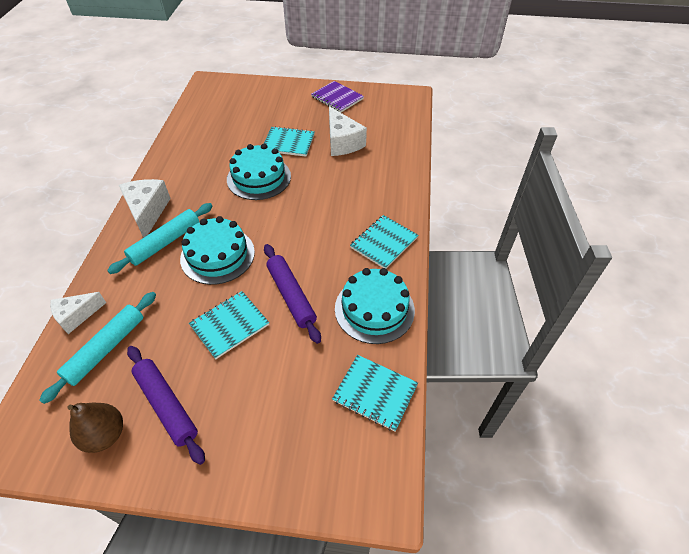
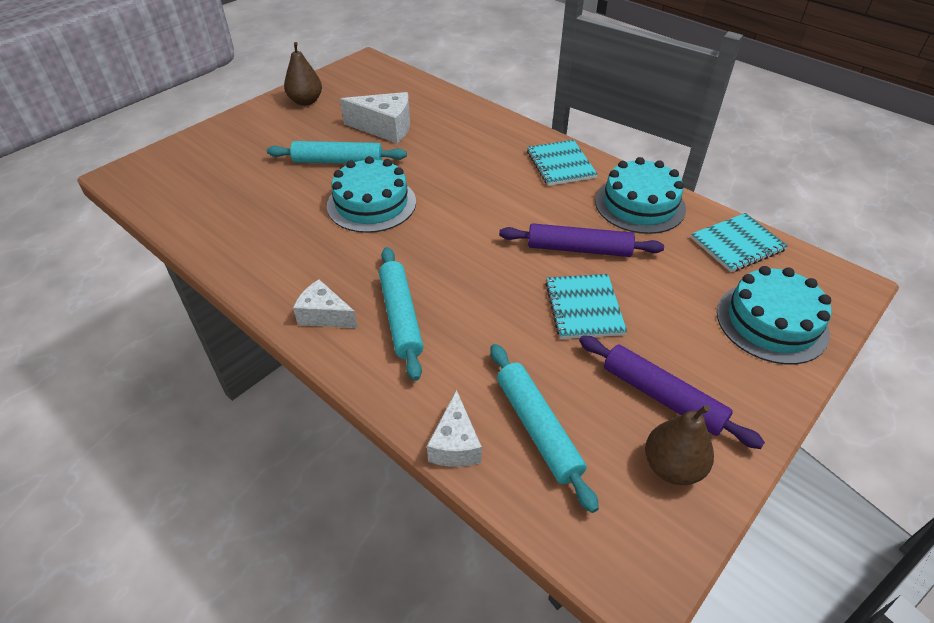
camera: 55 degrees left, 5 degrees down
white cheese [119,179,171,238] -> white cheese [293,279,358,328], size x0.65
purple rolling pin [127,346,205,465] -> purple rolling pin turned 45 degrees clockwise [579,335,765,449]
turquoise cake [180,216,255,285] -> turquoise cake moved to [717,266,831,364]
turquoise notebook [264,126,315,157] -> turquoise rolling pin [267,141,407,164]
purple notebook [311,81,364,113] -> brown pear [284,42,322,106]

